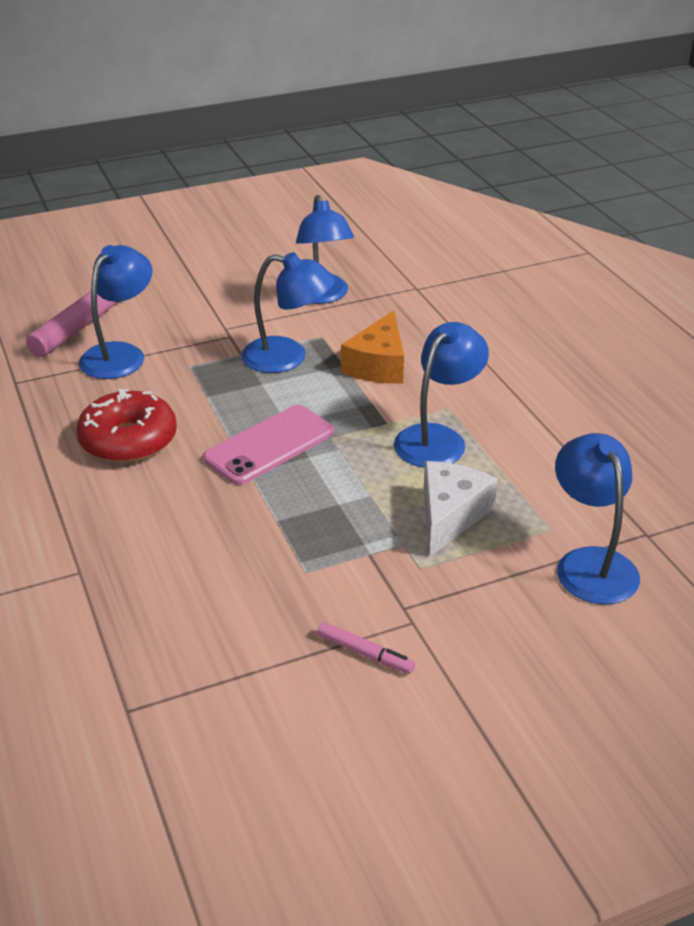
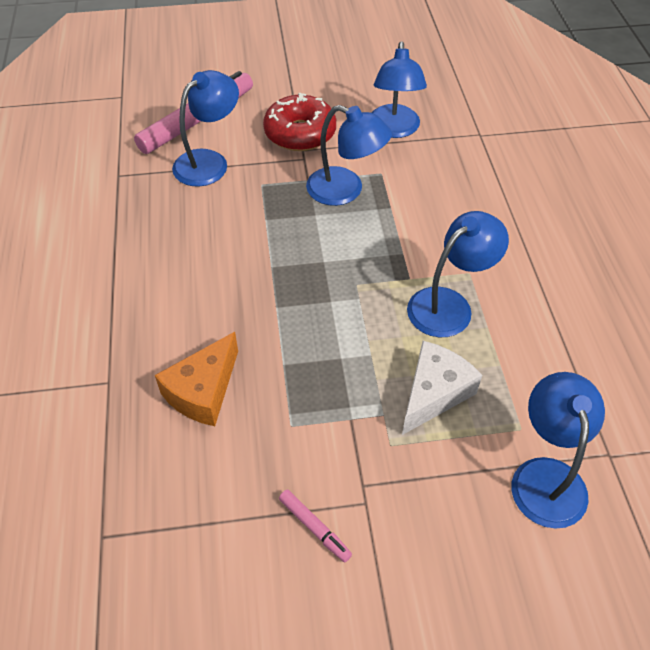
camera: 15 degrees right, 15 degrees up
red donut [76,389,177,463] -> red donut moved to [263,93,336,151]
pink phone [203,405,334,485] -> none
orange cheese [341,310,404,384] -> orange cheese moved to [155,332,238,426]

